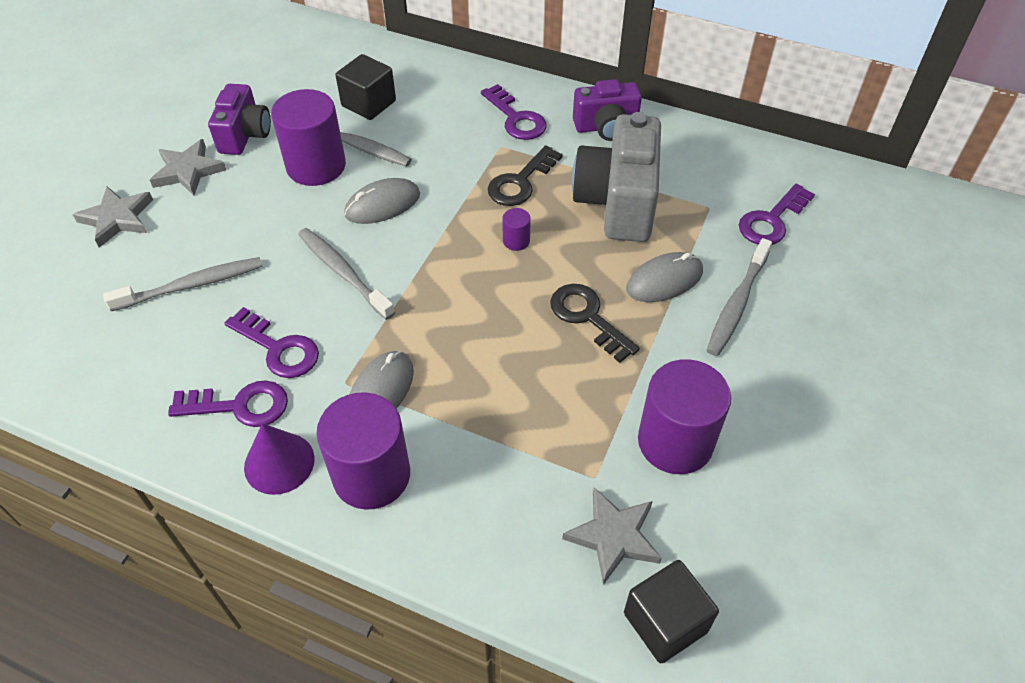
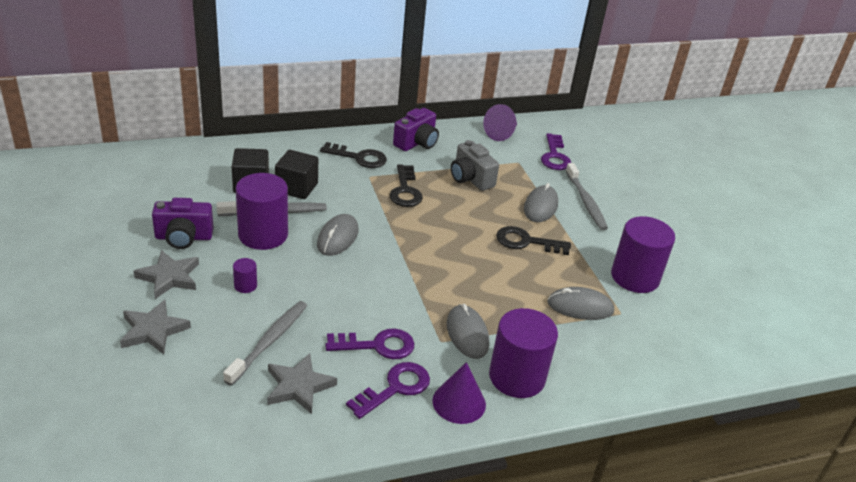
camera: 45 degrees left, 15 degrees down
purple camera [208,84,271,155] -> purple camera turned 120 degrees clockwise [152,198,214,249]
grey toothbrush [298,228,395,320] -> none
purple key [481,84,547,140] -> black key [320,142,387,168]
purple cylinder [502,208,531,251] -> purple cylinder moved to [233,258,257,293]
grey star [562,487,662,585] -> grey star moved to [267,353,337,414]
grey camera [572,112,661,242] -> grey camera [451,140,499,191], size x0.61
black cube [624,560,719,663] -> black cube moved to [275,150,318,199]
none -> purple cone [483,104,517,141]
none -> grey mouse [547,287,614,320]

